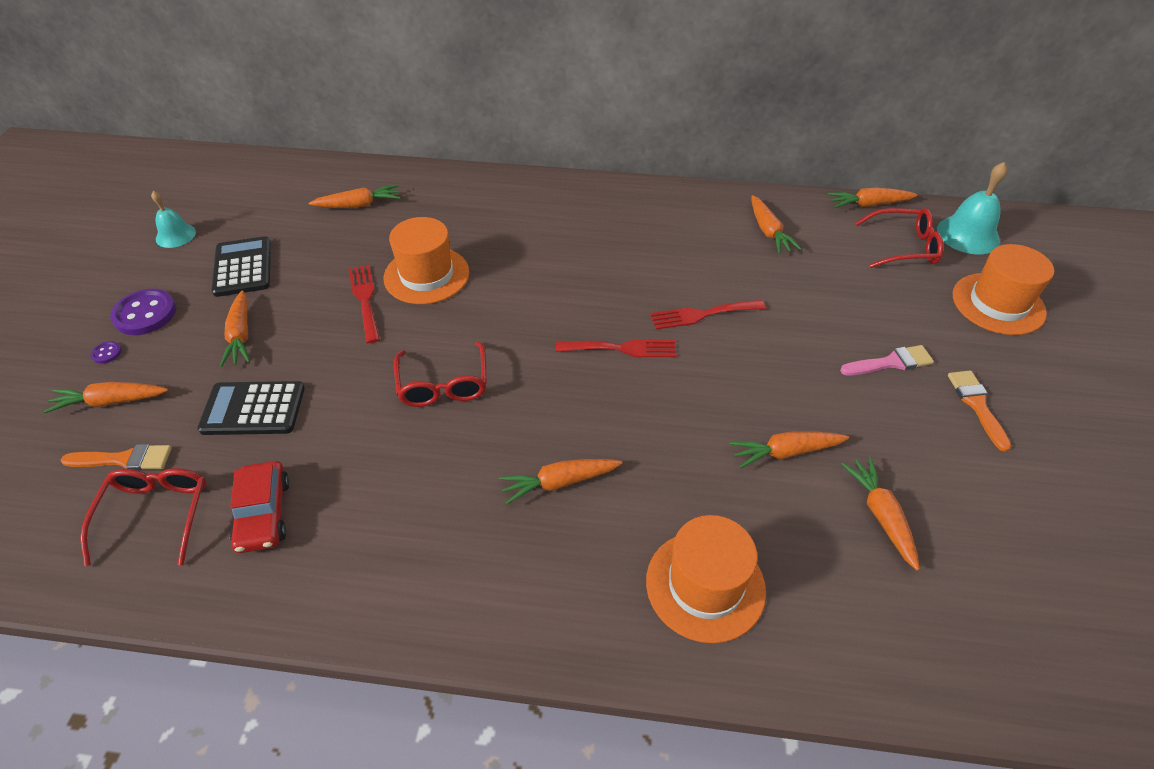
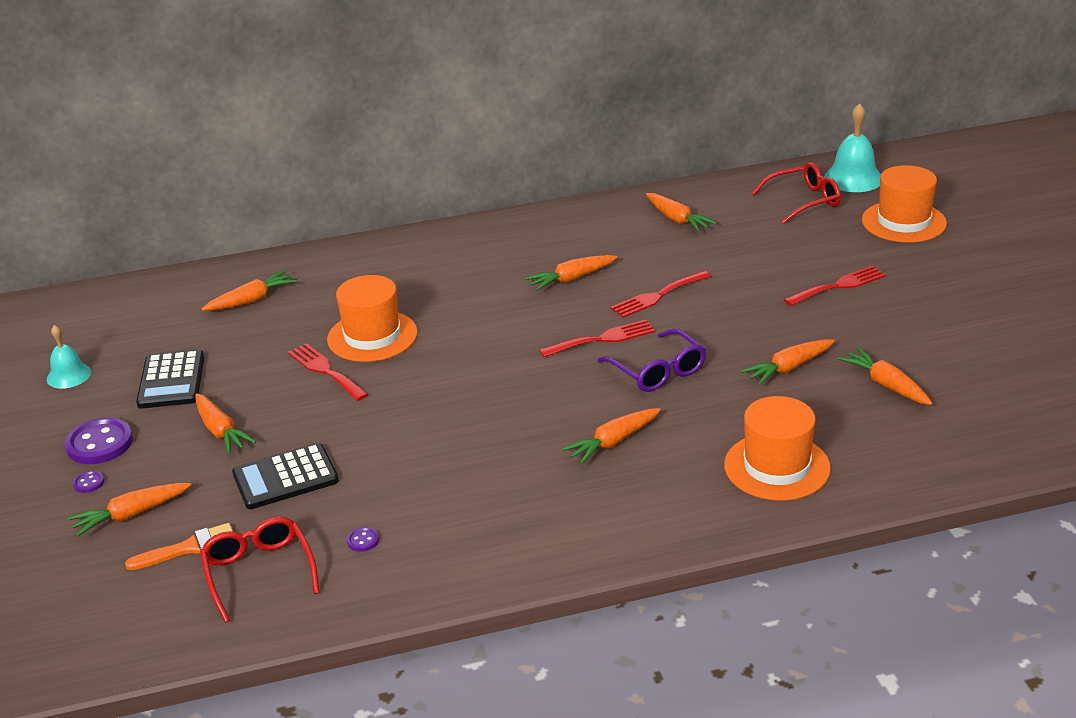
camera: 20 degrees left, 15 degrees down
black calculator [212,236,271,297] -> black calculator turned 150 degrees counterclockwise [136,350,204,409]
red car [230,461,290,553] -> purple button [347,527,379,552]
red glasses [394,341,487,407] -> none
orange carrot [828,188,918,208] -> orange carrot moved to [525,255,618,291]
pink brush [840,345,934,375] -> red fork [784,266,886,306]
orange brush [948,370,1011,452] -> none
none -> purple glasses [597,329,706,392]

